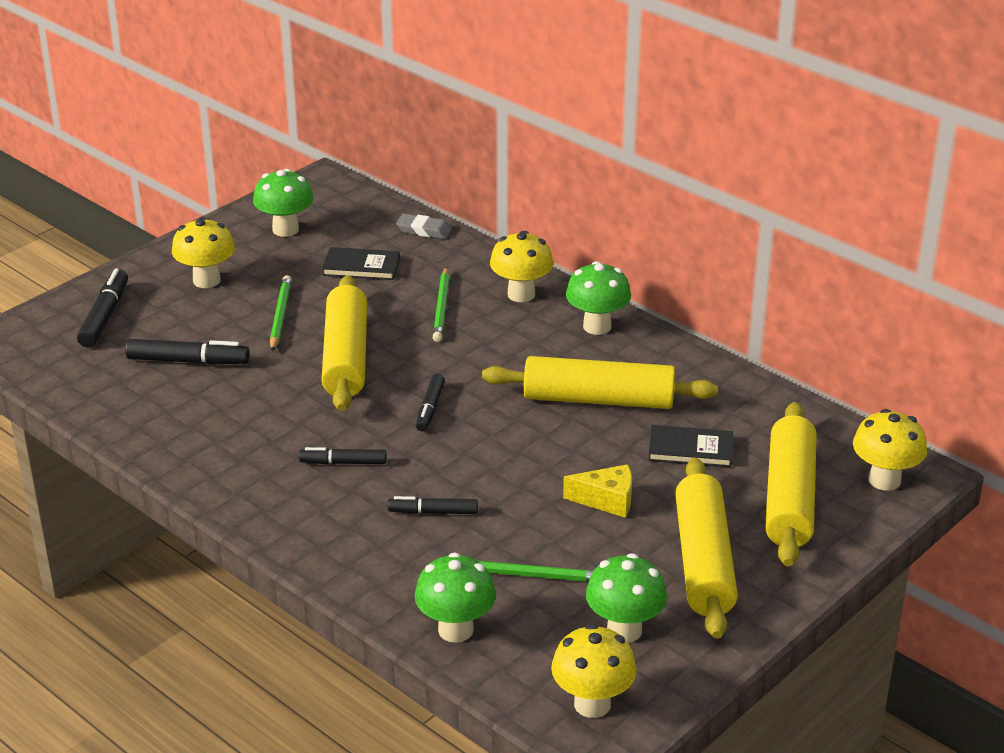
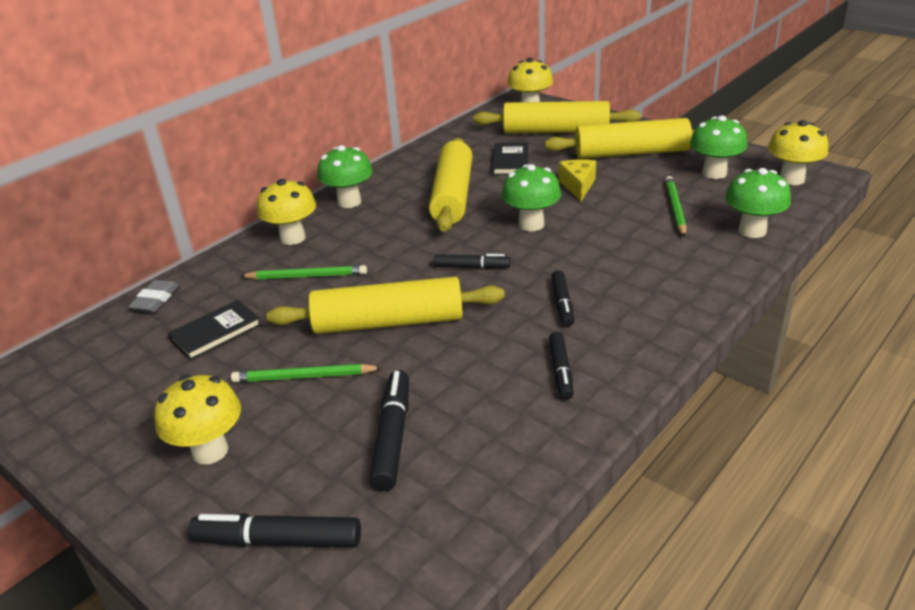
camera: 90 degrees left, 0 degrees up
green mushroom [253,169,314,237] -> green mushroom moved to [501,164,561,231]
black book [322,247,400,280] -> black book turned 45 degrees clockwise [168,300,261,360]
black marker [387,496,478,514] -> black marker moved to [549,332,574,400]

